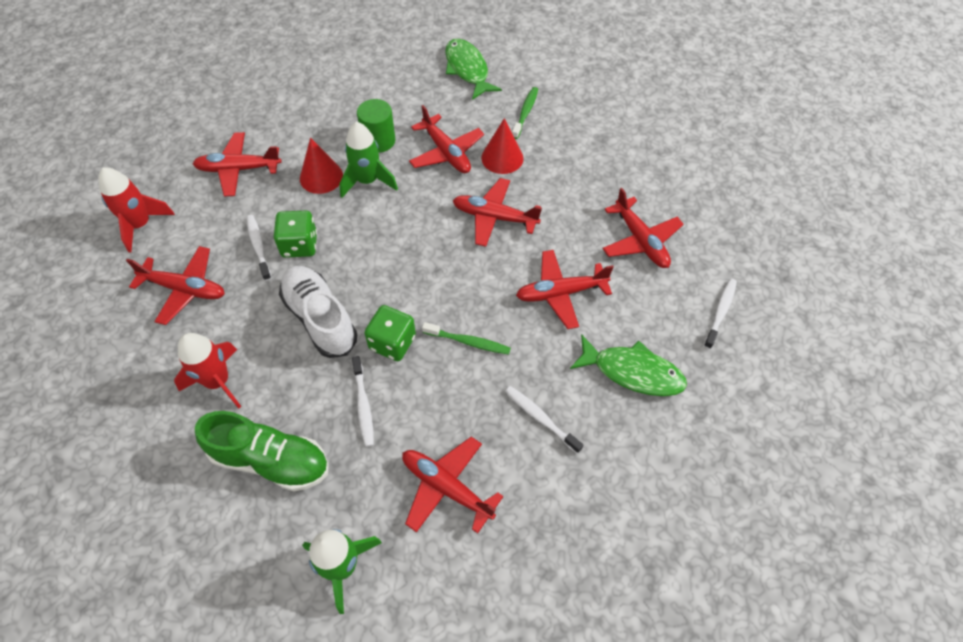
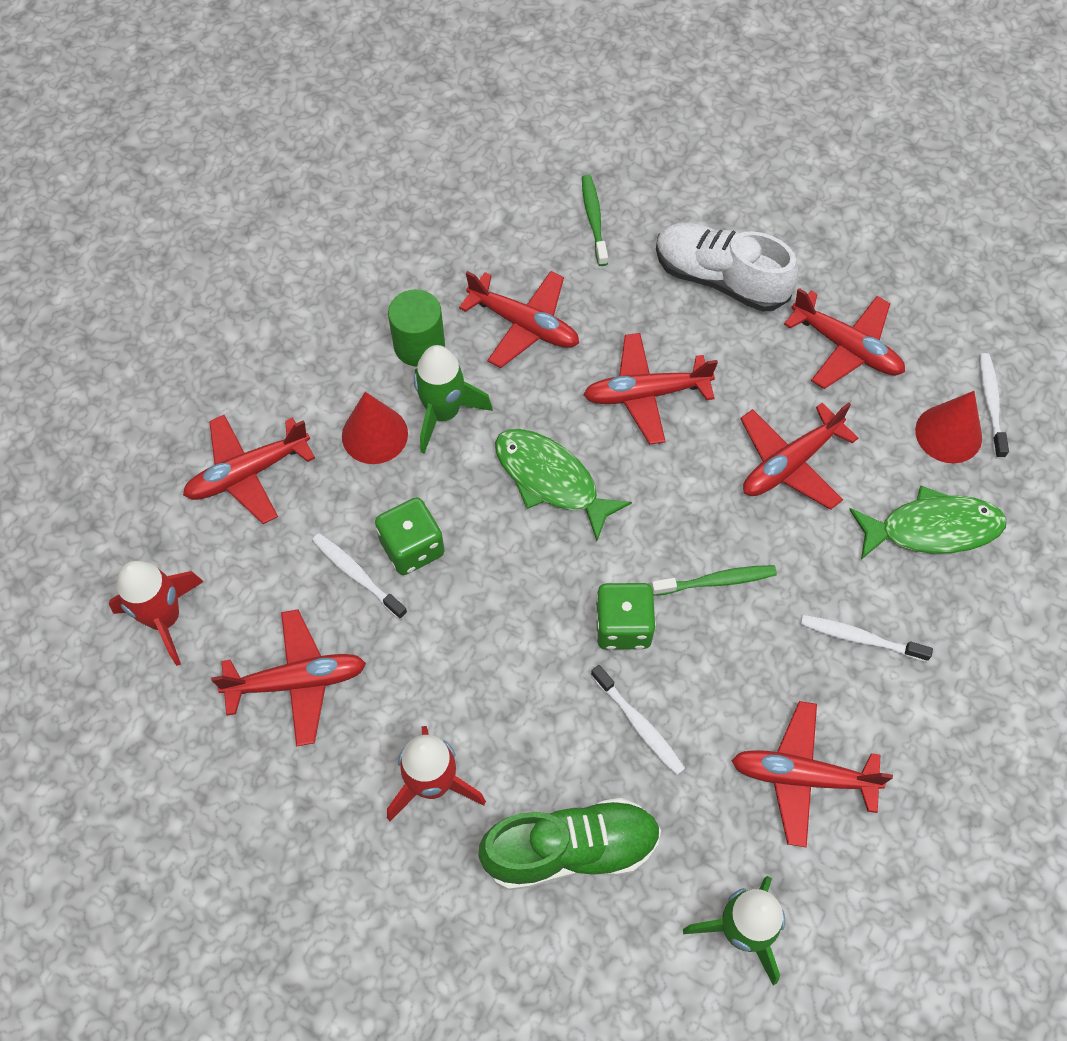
camera: 25 degrees left, 5 degrees up
white shoe [279,266,357,358] -> white shoe moved to [656,223,798,312]
green fish [445,39,502,100] -> green fish moved to [495,429,632,541]
red cone [481,118,524,174] -> red cone moved to [915,391,982,463]

